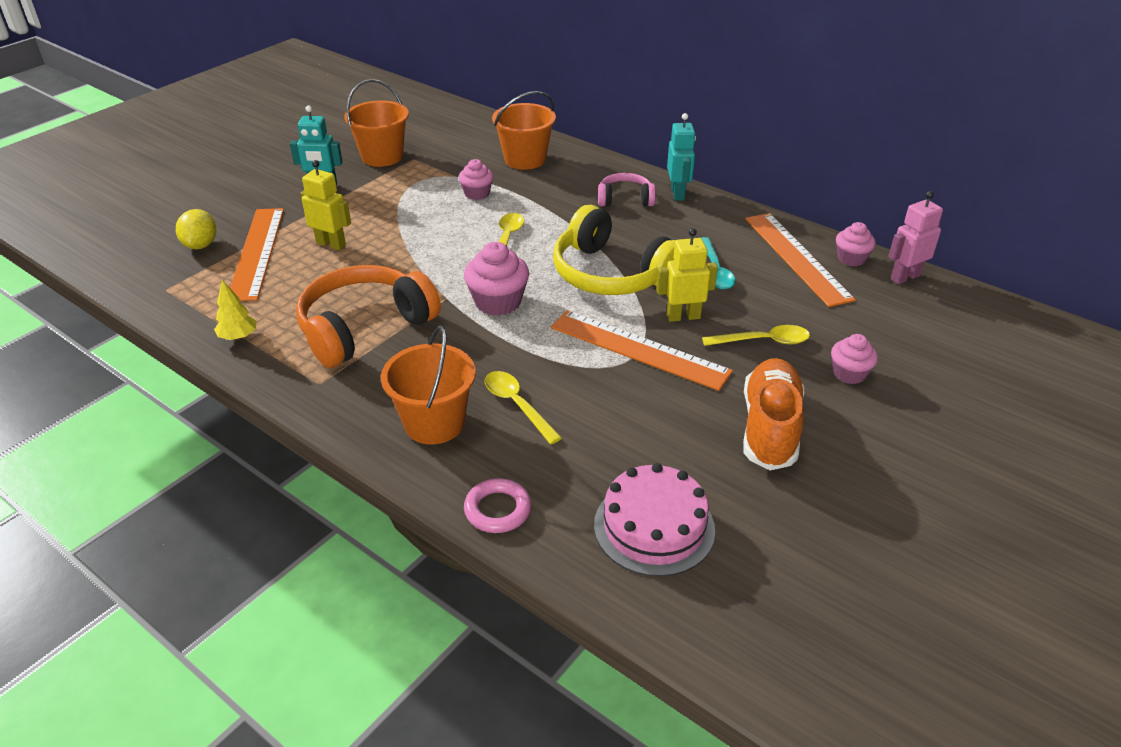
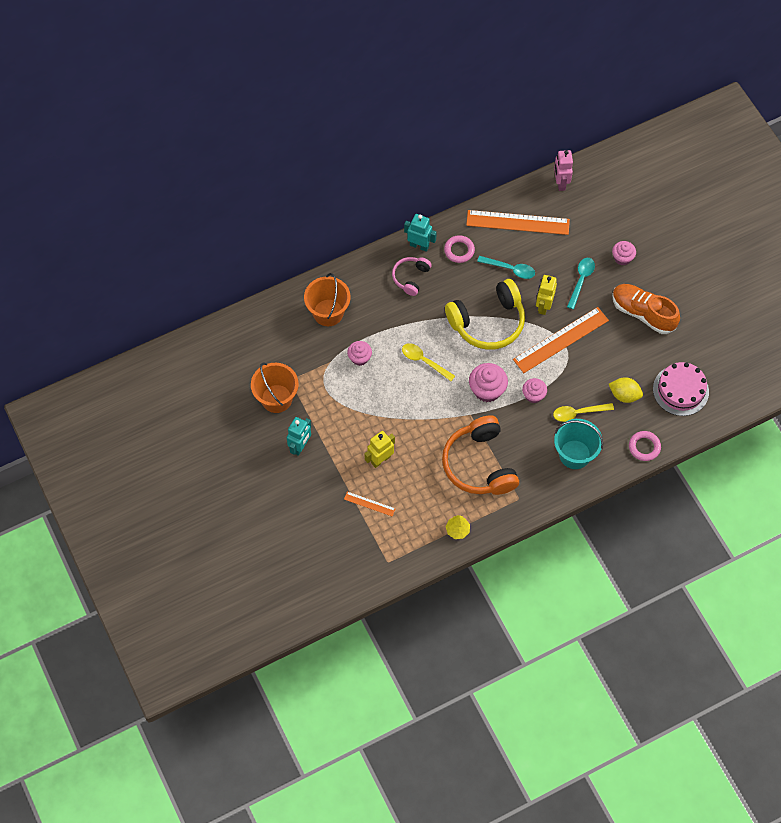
camera: 65 degrees left, 25 degrees up
yellow lemon [176,209,216,249] -> yellow lemon moved to [609,377,643,403]
orange ruler [230,208,284,301] -> orange ruler [344,491,396,516], size x0.47
orange bucket [381,326,476,444] -> turquoise bucket [554,419,603,469]
yellow spoon [702,325,810,346] -> turquoise spoon [567,258,595,309]
pink cupcake [836,222,876,266] -> pink cupcake moved to [522,378,547,403]
none -> pink ring [444,235,475,263]

